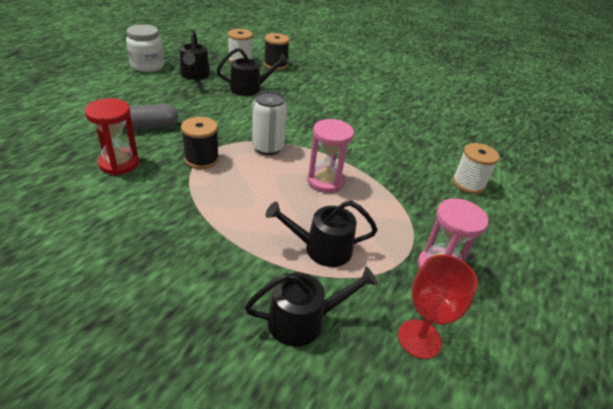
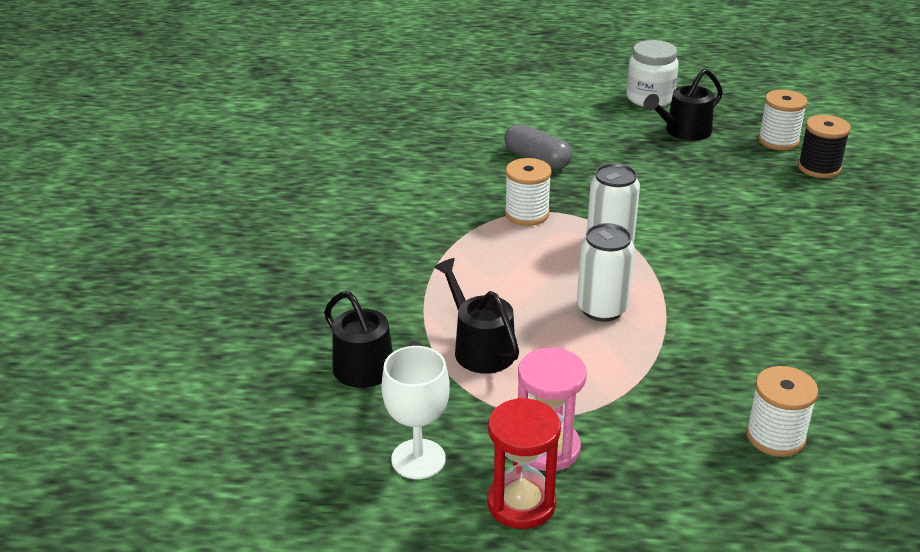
camera: 65 degrees right, 5 degrees down
red hourglass [84,98,140,175] -> red hourglass moved to [487,398,561,529]
black spool [181,117,219,169] -> white spool [505,158,552,226]
black watering can [216,48,289,96] -> none
pink hourglass [307,119,354,193] -> white can [577,223,635,322]
red goblet [398,255,478,359] -> white goblet [381,346,450,479]

